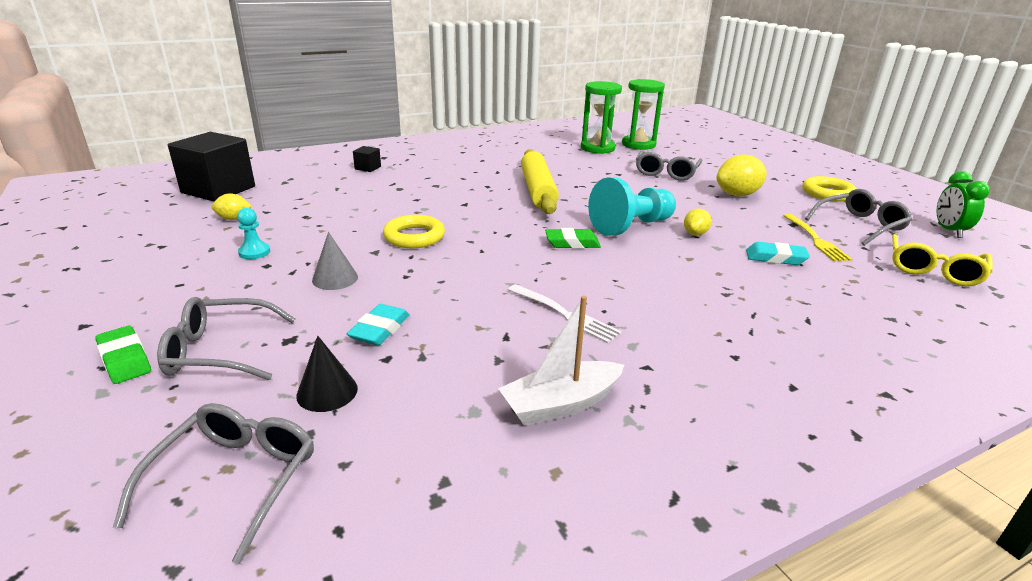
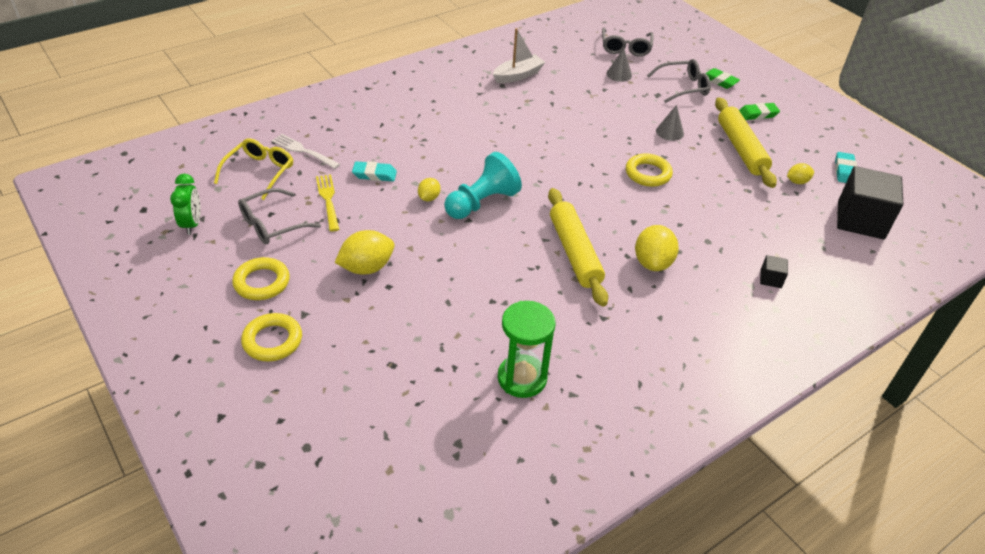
camera: 170 degrees right, 15 degrees up
turquoise pawn [237,208,270,259] -> yellow rolling pin [715,98,777,188]
black cone [296,336,358,412] -> grey cone [606,48,632,82]
turquoise eraser [347,304,410,345] -> turquoise eraser moved to [835,152,857,183]
white fork [508,284,622,343] -> white fork moved to [272,134,340,169]
green eraser [545,228,601,249] -> green eraser moved to [739,103,780,120]
green hourglass [622,79,665,150] -> none
grey glasses [636,150,702,181] -> none
none -> yellow ring [241,313,302,361]
none -> yellow lemon [635,225,679,271]

